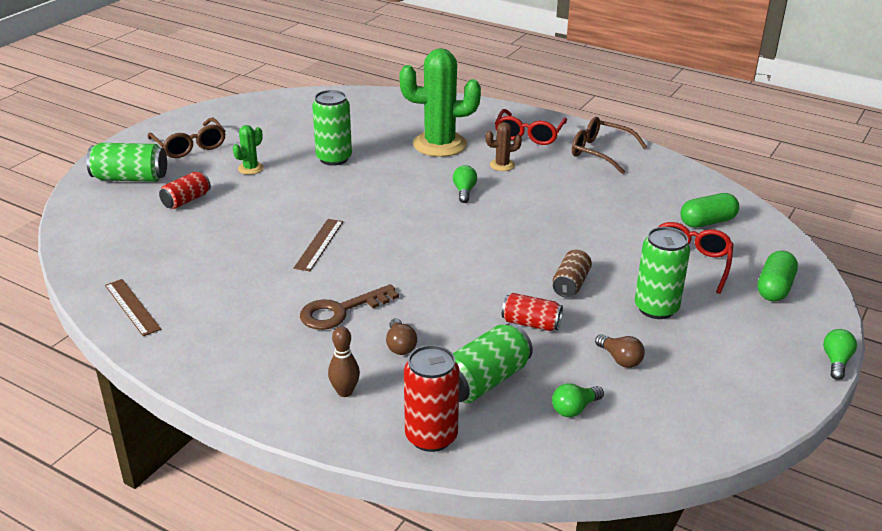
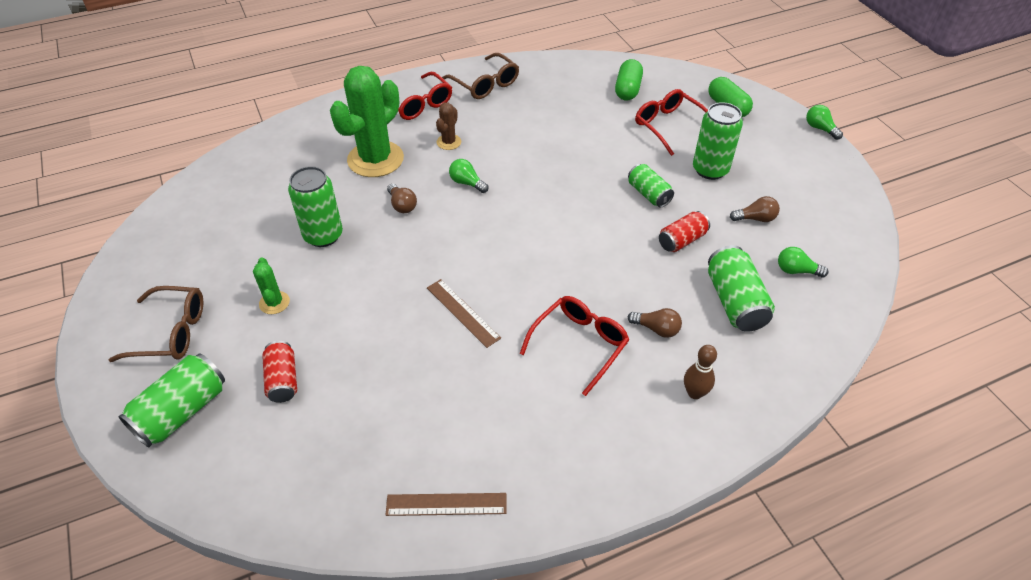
camera: 55 degrees left, 15 degrees up
brown key [300,284,399,330] -> red glasses [520,296,629,396]
red can [404,345,459,452] -> none
green light bulb [552,383,604,417] -> green light bulb turned 105 degrees clockwise [778,247,828,278]
brown can [553,250,592,298] -> green can [628,164,674,207]
brown glasses [572,117,647,174] -> brown glasses turned 105 degrees counterclockwise [442,53,519,99]
none -> brown light bulb [387,184,417,213]

